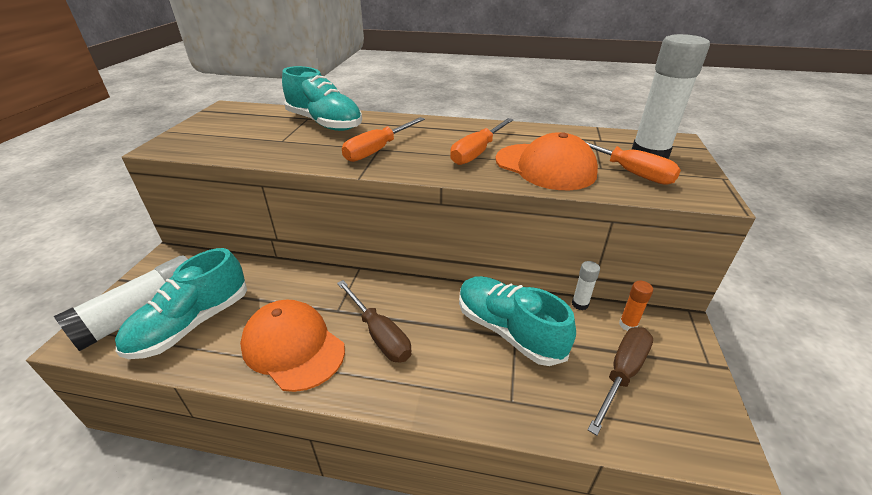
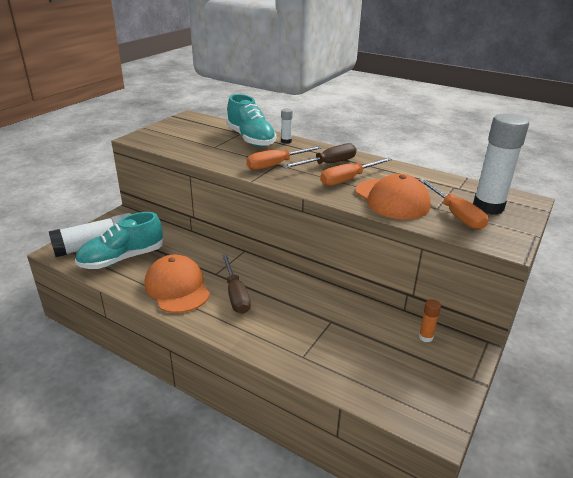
camera: 20 degrees right, 5 degrees down
turquoise shoe [459,276,576,366] -> none
white glue stick [572,261,600,310] -> white glue stick moved to [281,108,293,144]
brown screwdriver [588,327,653,436] -> brown screwdriver moved to [282,143,356,168]

